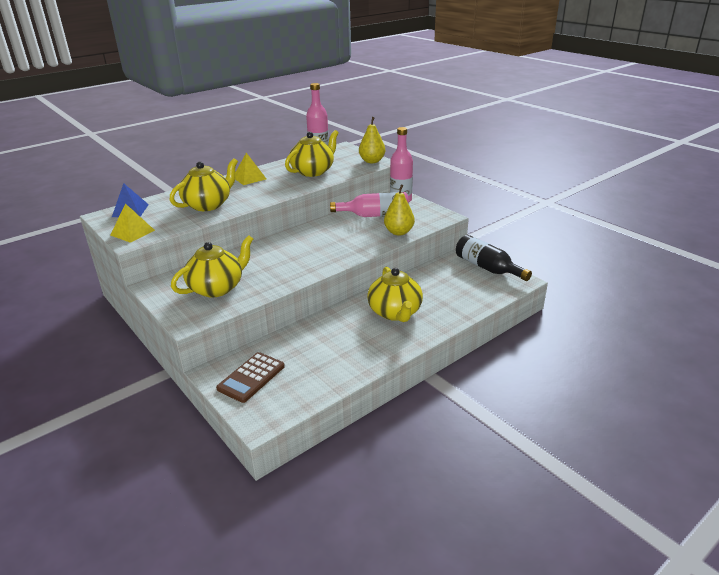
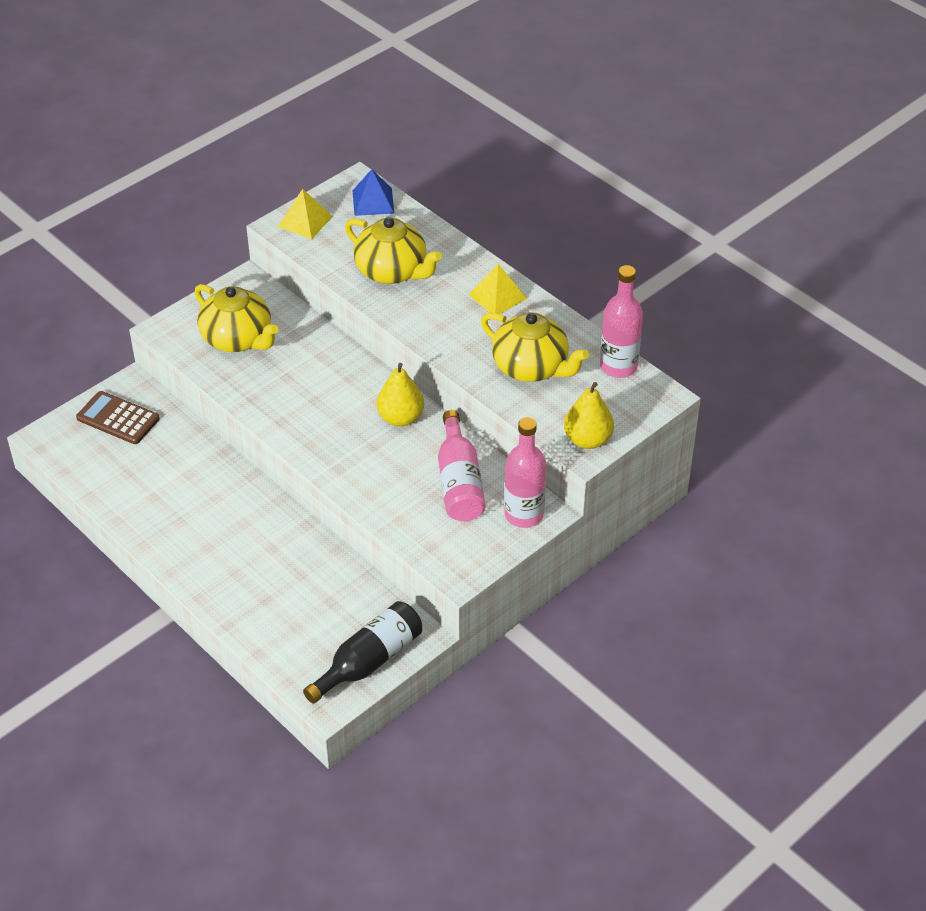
camera: 85 degrees right, 15 degrees up
yellow teapot [367,267,423,322] -> none
yellow pear [384,184,415,236] -> yellow pear moved to [377,363,424,427]

